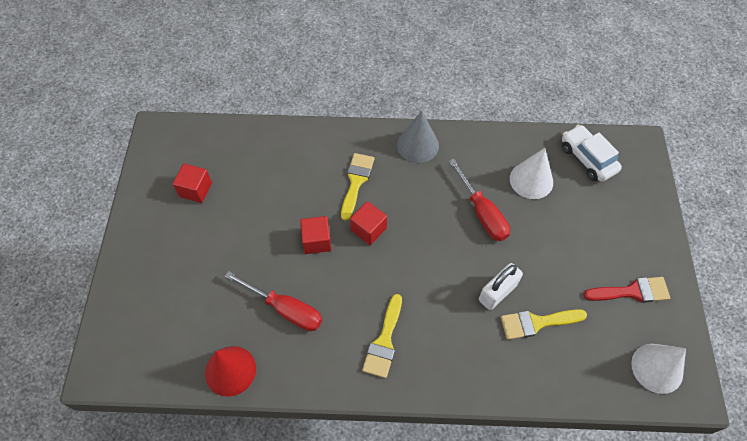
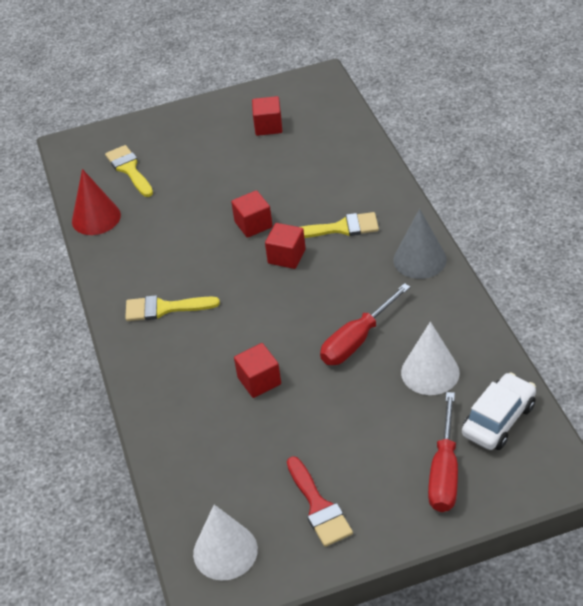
camera: 75 degrees right, 15 degrees down
red screwdriver [225,271,322,331] -> red screwdriver moved to [428,392,458,512]
white padlock [479,263,523,310] -> red cube [234,343,281,398]
yellow brush [501,309,587,340] -> yellow brush moved to [105,145,153,197]

